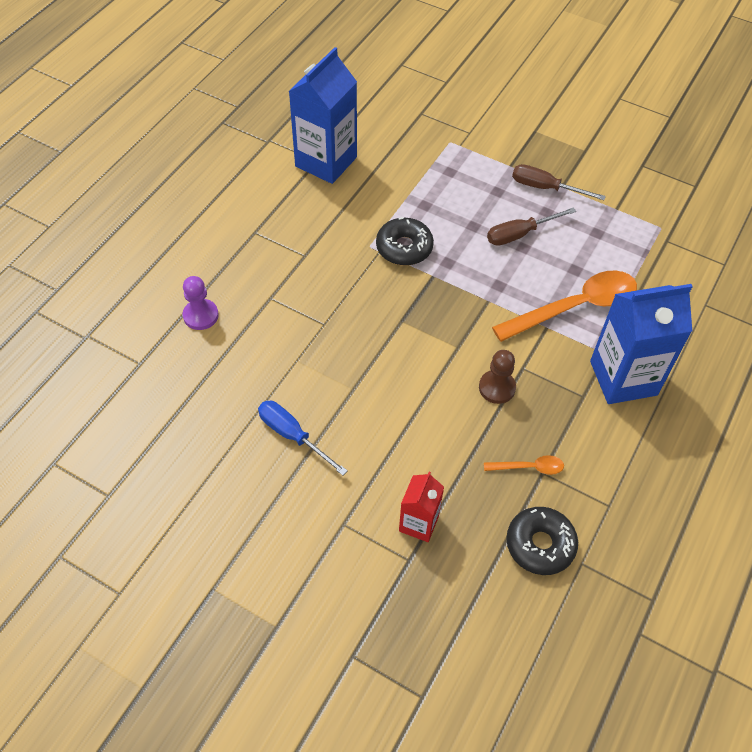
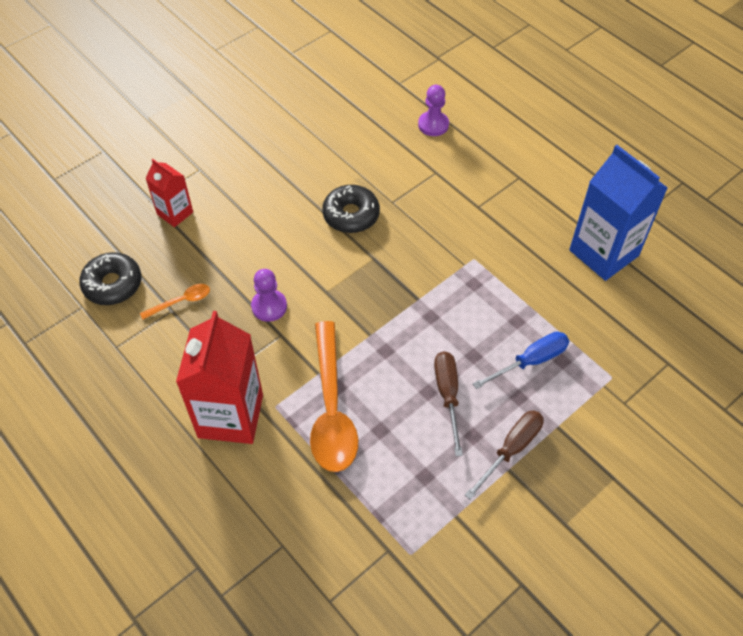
camera: 110 degrees right, 0 degrees up
blue screwdriver [258,401,348,475] -> blue screwdriver moved to [473,332,569,389]
black donut [376,217,434,266] -> black donut moved to [322,185,380,233]
brown pawn [479,350,516,404] -> purple pawn [251,269,287,322]
orange spoon [484,455,564,475] -> orange spoon turned 135 degrees counterclockwise [140,284,210,320]
blue carton [590,284,693,404] -> red carton [176,311,263,444]

